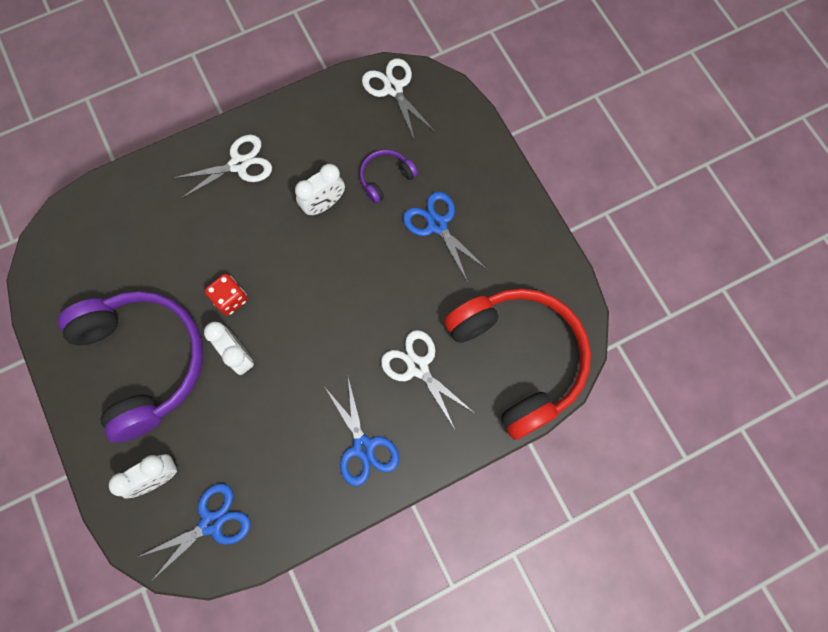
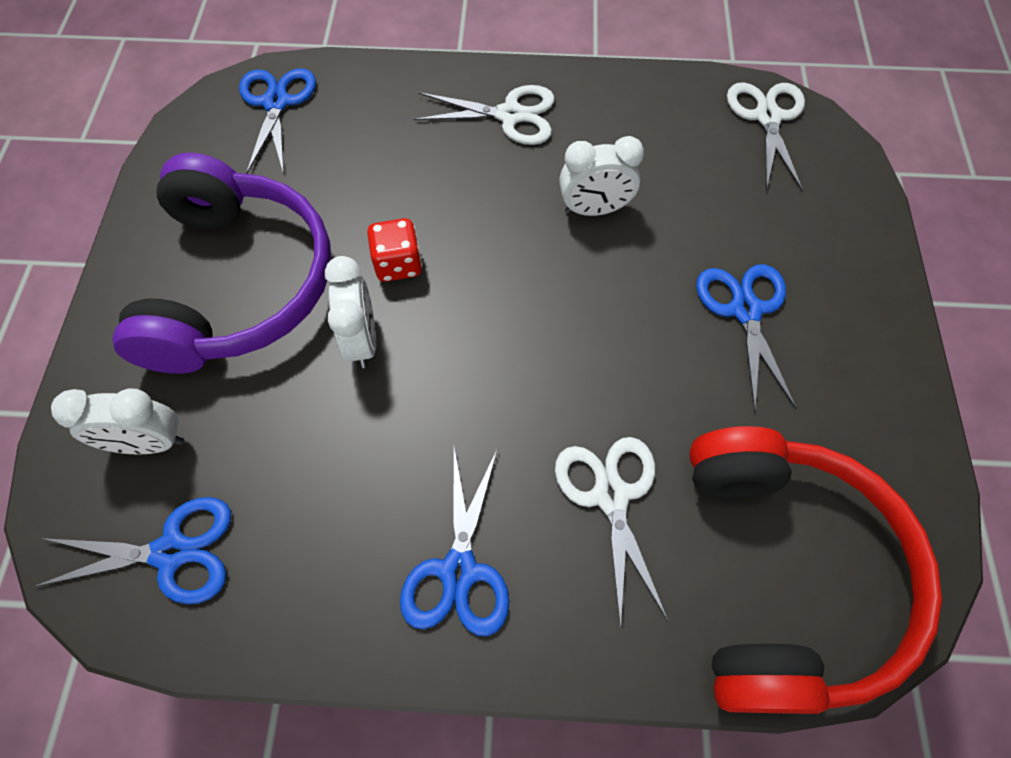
camera: 30 degrees right, 10 degrees down
purple headphones [360,150,418,204] -> none
none -> blue scissors [239,68,316,174]

